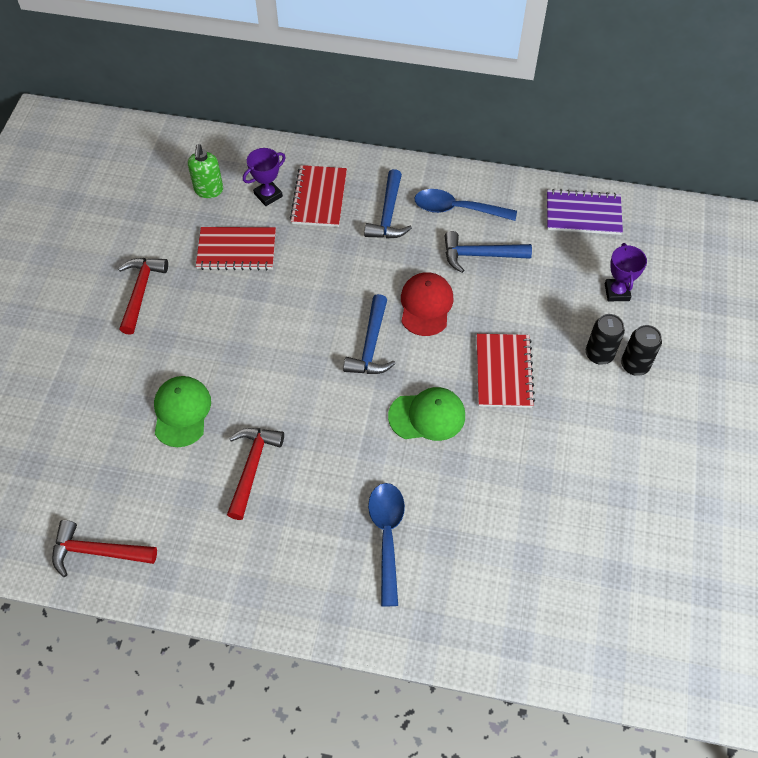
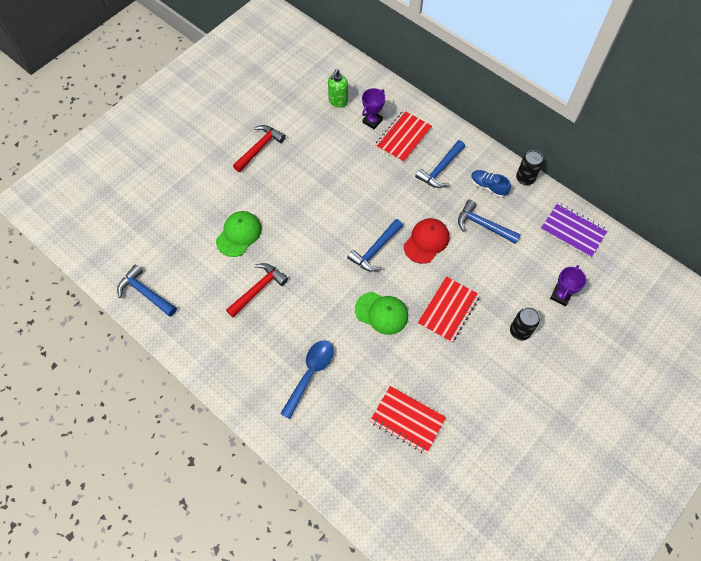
camera: 30 degrees right, 5 degrees up
red hammer [52,520,157,577] -> blue hammer [117,264,177,317]
red notebook [196,227,276,270] -> red notebook moved to [370,386,446,454]
purple trophy [243,148,286,206] -> purple trophy turned 45 degrees counterclockwise [362,88,385,129]
blue spoon [415,189,517,221] -> blue shoe [471,170,511,198]
black can [621,325,662,376] -> black can moved to [516,150,543,185]

